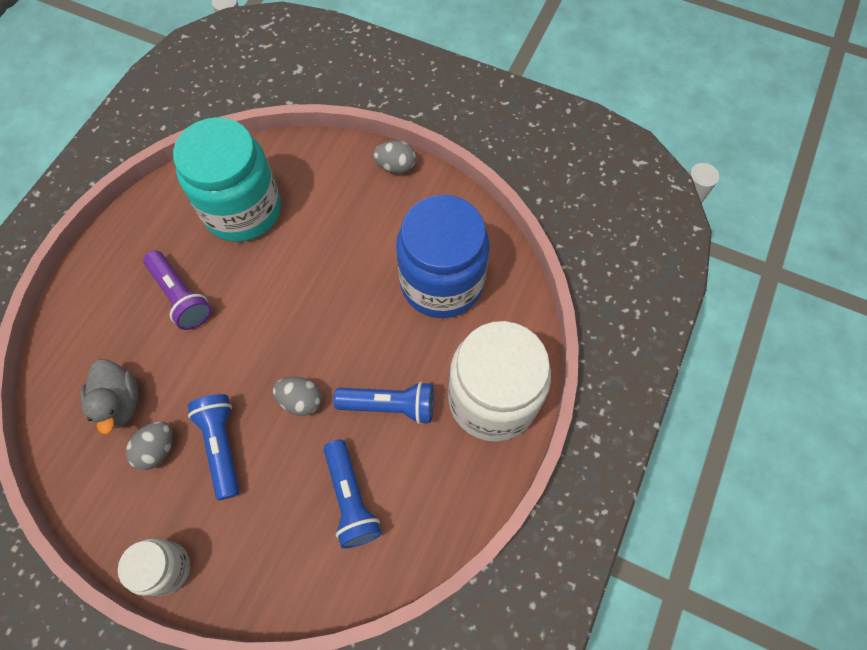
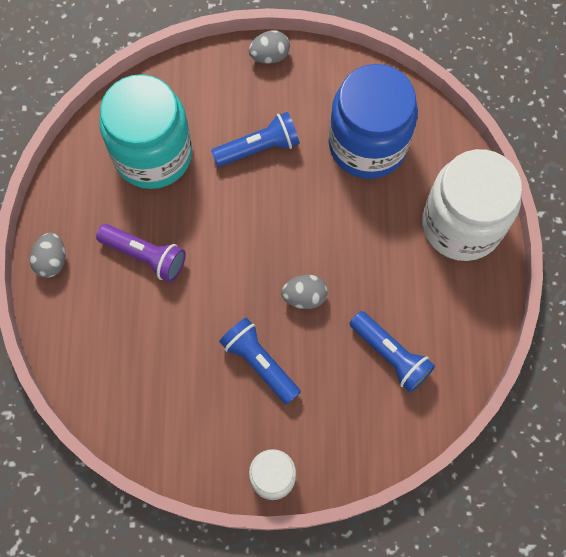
camera: 25 degrees left, 5 degrees up
grey duck [80,359,138,434] -> none
grey egg [126,421,173,470] -> grey egg moved to [30,233,65,278]
blue flashlight [333,381,434,424] -> blue flashlight moved to [211,112,300,167]

